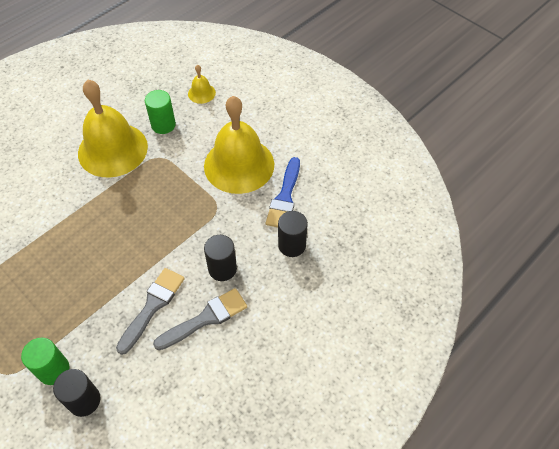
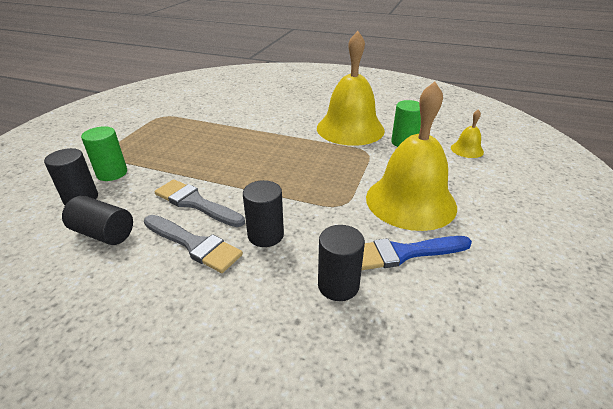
camera: 65 degrees right, 20 degrees down
grey brush [116,268,185,355] -> grey brush turned 150 degrees counterclockwise [154,179,245,227]
none -> black cylinder [62,196,133,245]

